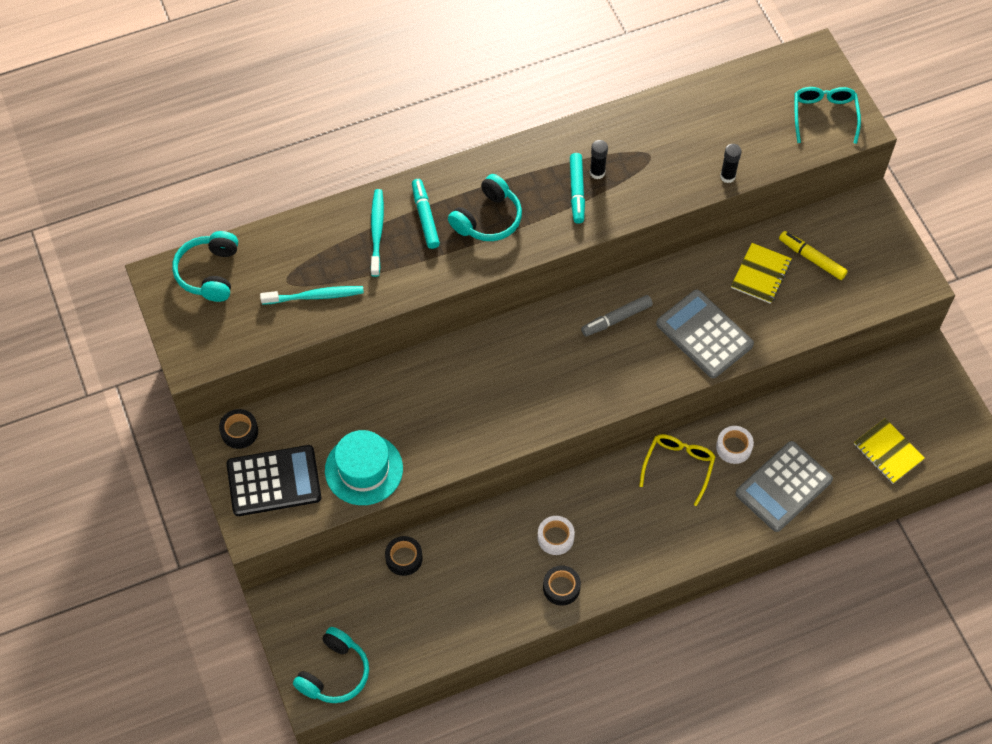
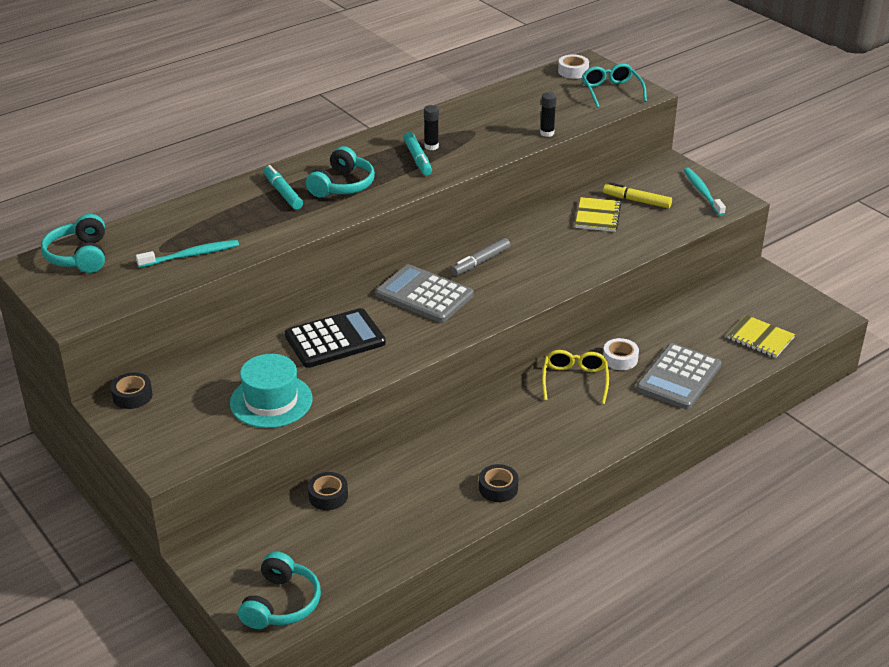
camera: 15 degrees left, 25 degrees down
black calculator [227,445,321,516] -> black calculator moved to [285,308,386,368]
turquoise toothbrush [371,189,384,277] -> turquoise toothbrush moved to [684,168,726,216]
white tape [538,516,575,555] -> white tape moved to [558,55,589,79]
grey calculator [656,290,754,378] -> grey calculator moved to [376,264,474,323]

